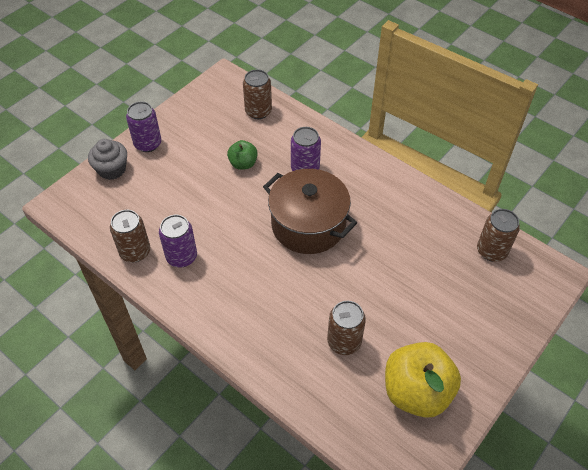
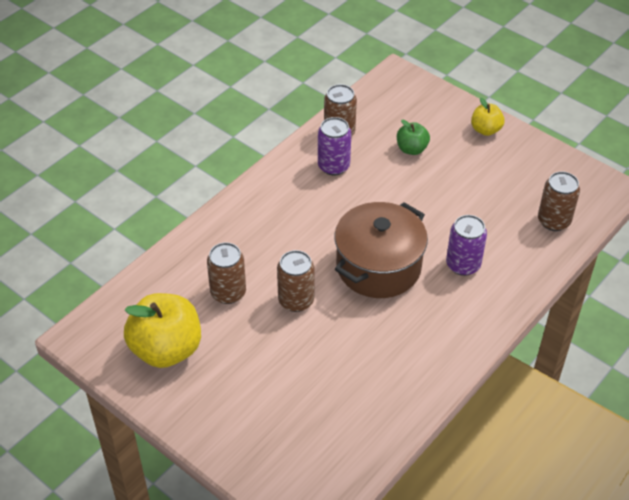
camera: 90 degrees right, 5 degrees down
grey cupcake [88,139,127,180] -> none
purple can [126,102,161,152] -> yellow apple [471,98,505,136]
green apple [227,140,258,170] -> green apple moved to [397,120,430,155]
brown can [477,209,520,262] -> brown can moved to [277,250,315,312]

